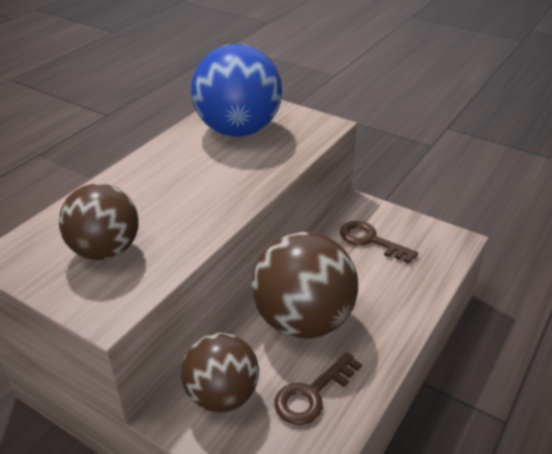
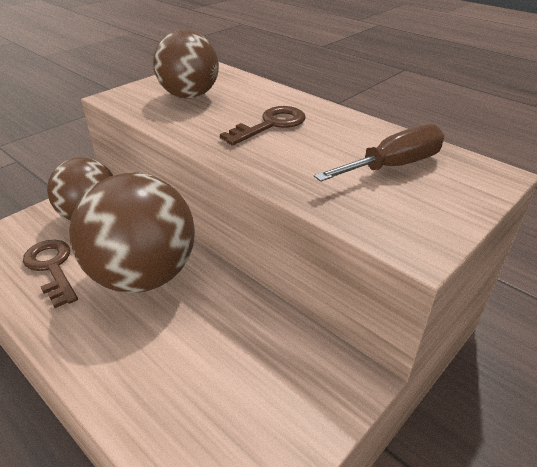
camera: 100 degrees right, 0 degrees up
blue ball [191,44,282,137] -> brown screwdriver [314,124,445,182]
brown key [340,221,418,263] -> brown key moved to [220,106,306,146]

